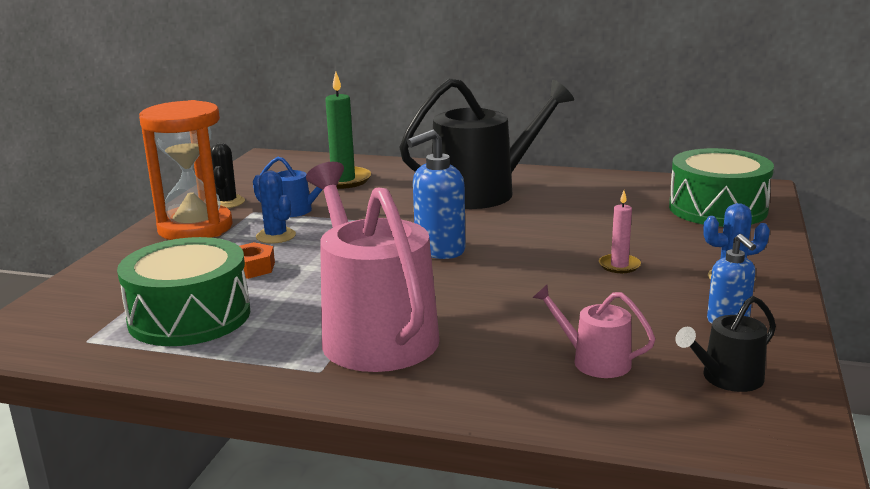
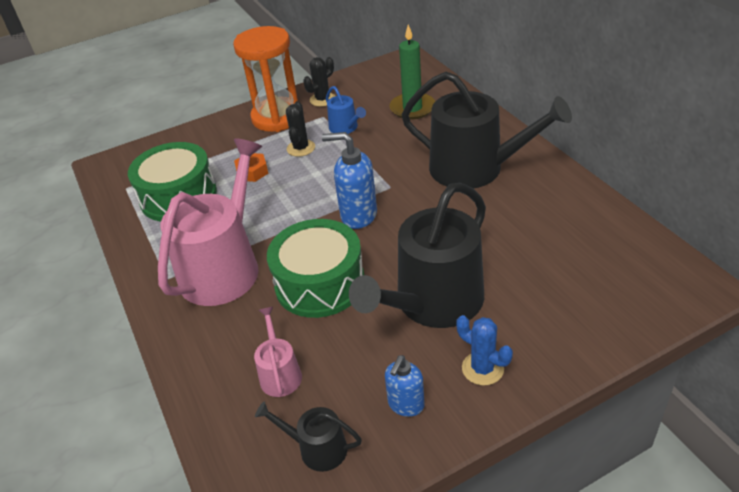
camera: 50 degrees right, 20 degrees up
blue cactus [253,171,296,244] -> black cactus [286,101,315,157]
pink candle [599,191,641,273] -> black watering can [349,183,486,328]
green drum [669,148,774,227] -> green drum moved to [267,219,364,318]

